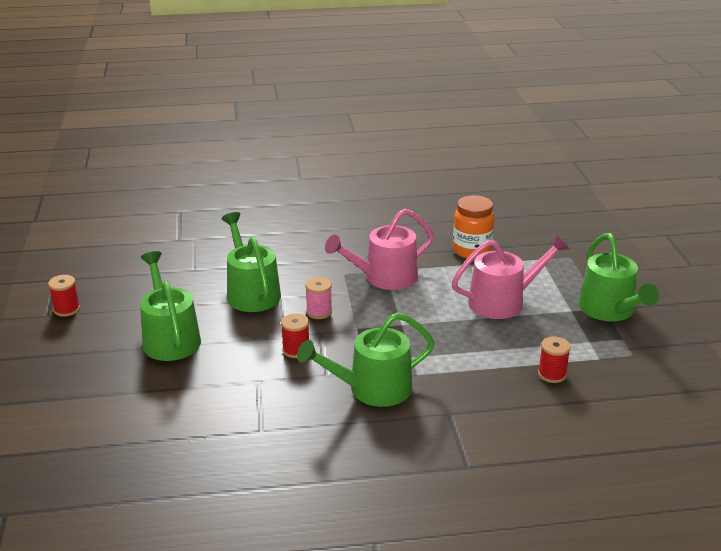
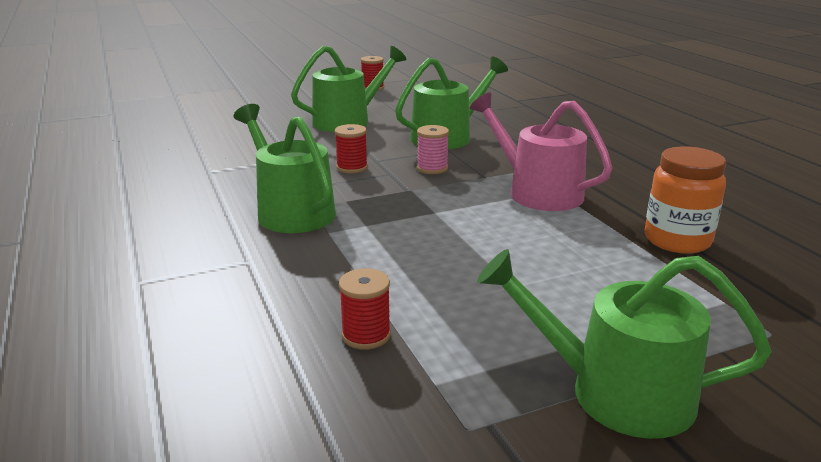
camera: 75 degrees right, 5 degrees down
pink watering can [452,234,570,319] -> none
green watering can [578,233,659,322] -> green watering can turned 45 degrees clockwise [477,249,772,439]

